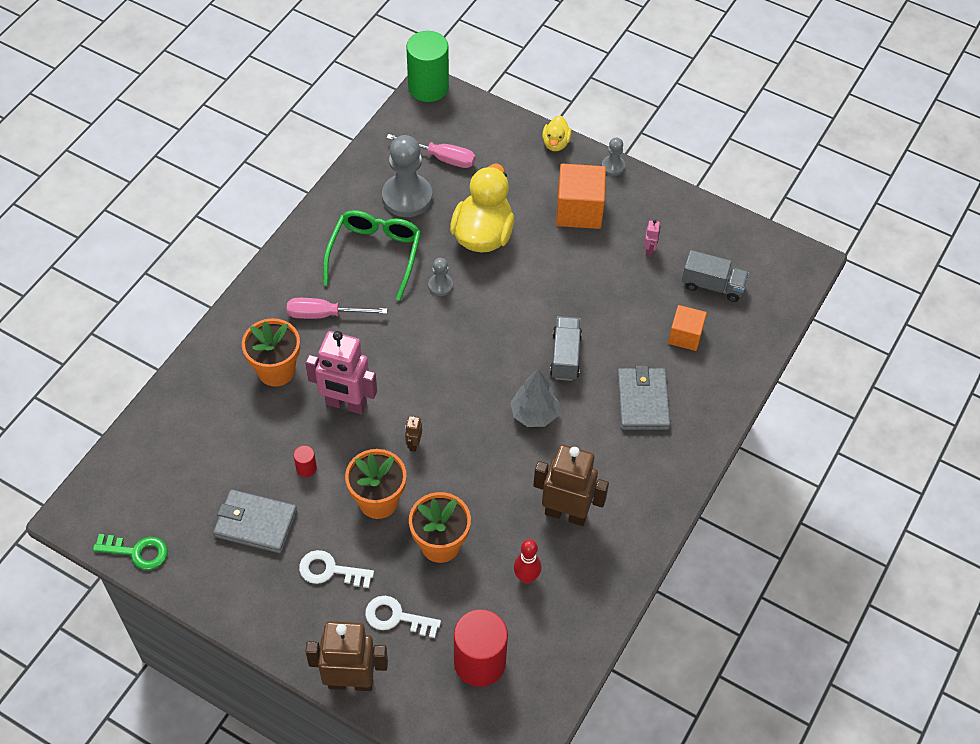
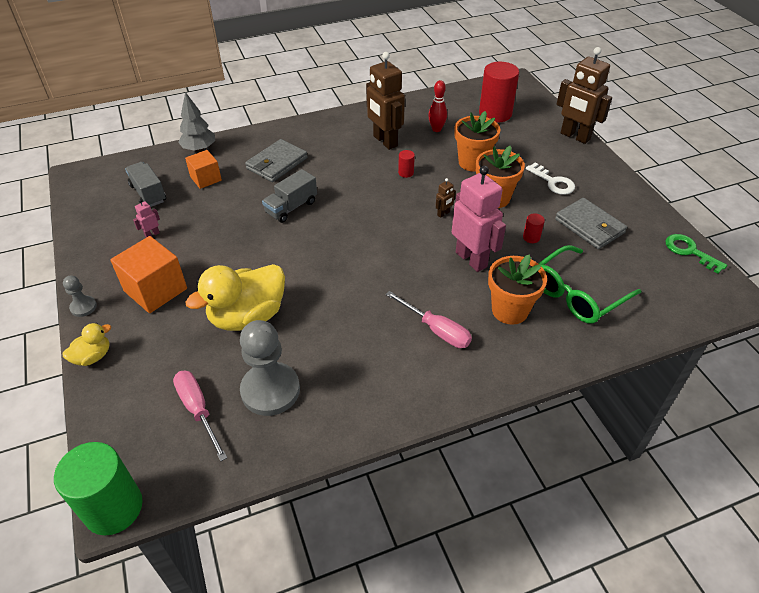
camera: 140 degrees left, 10 degrees down
green glasses [323,210,421,301] -> green glasses moved to [538,245,641,324]
white key [365,596,441,638] -> none
grey pawn [428,258,453,296] -> none
grey tree [510,369,560,427] -> grey tree moved to [178,92,215,152]
none -> red cylinder [398,150,415,178]

